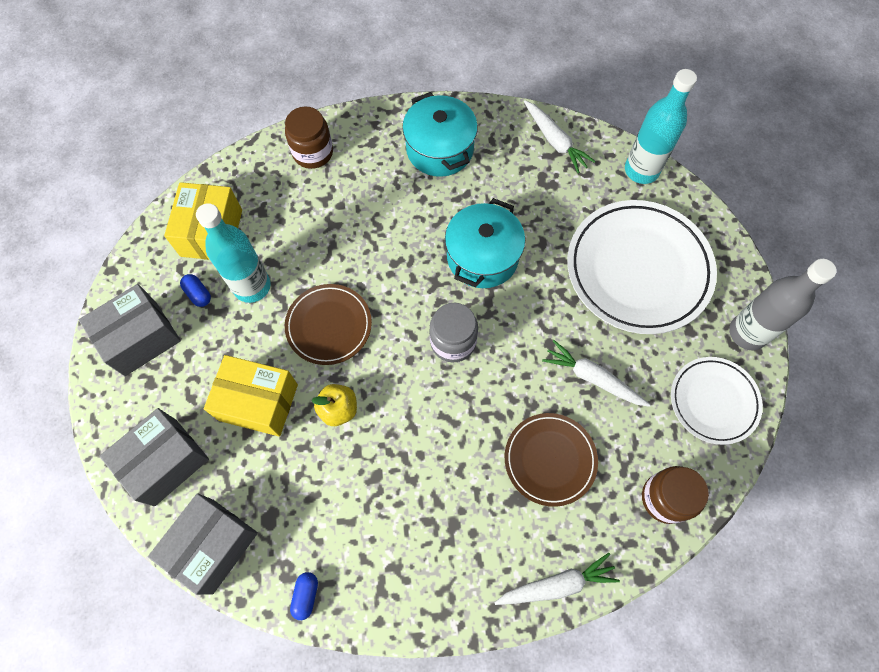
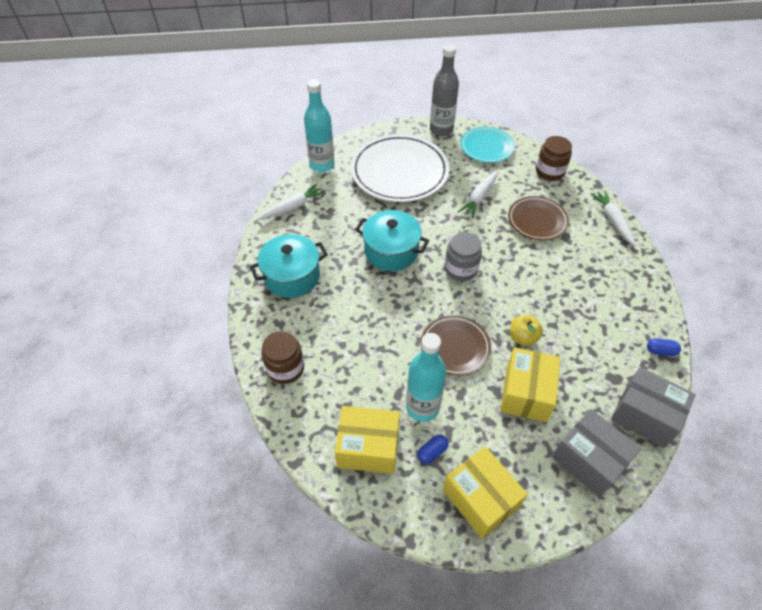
camera: 90 degrees left, 15 degrees down
grey box [79,284,181,376] -> yellow box [443,446,528,539]
white plate [671,357,763,445] -> turquoise plate [460,127,515,163]

